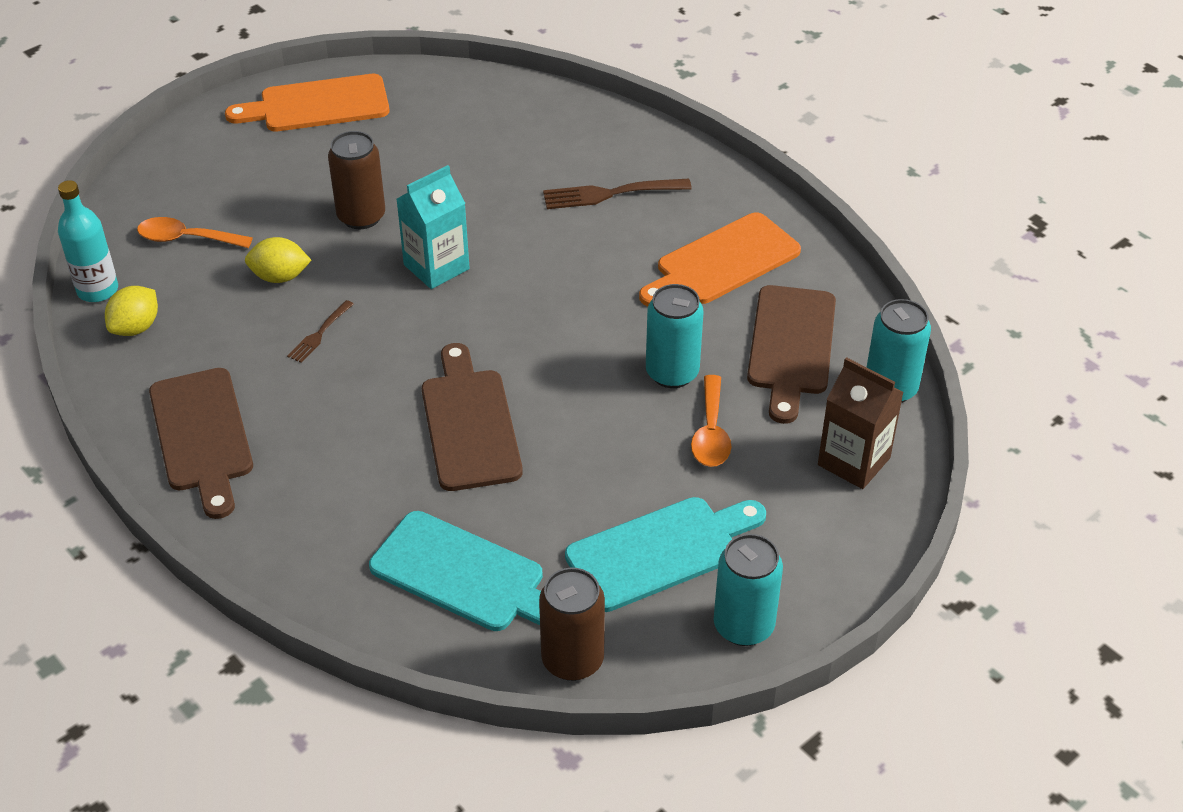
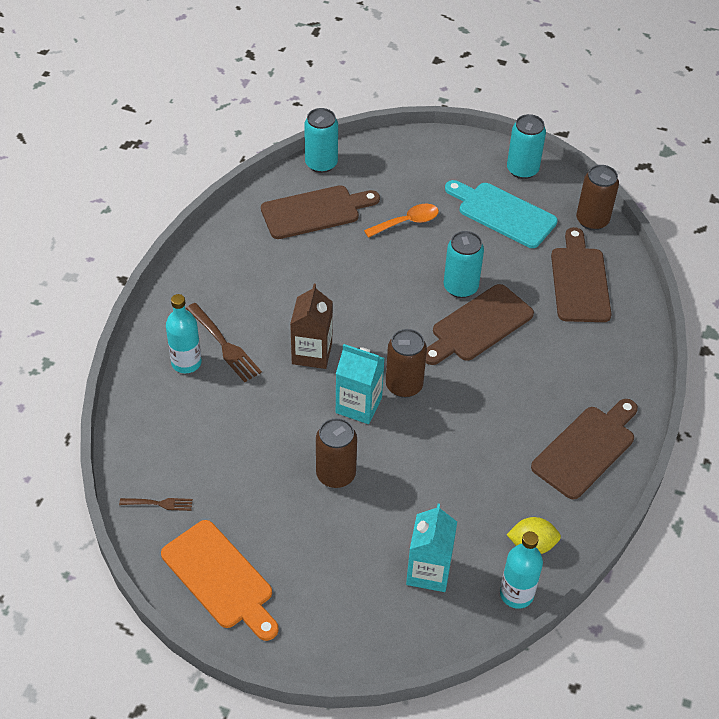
camera: 120 degrees left, 5 degrees up
orange spoon [137,217,253,248] -> turquoise carton [406,504,457,592]
yellow lemon [245,237,311,283] -> none
brown fork [287,300,354,363] -> brown fork moved to [119,498,193,511]
turquoise cutting board [369,511,543,631] -> brown cutting board [551,227,612,322]
orange cutting board [639,212,801,306] -> none
turquoise can [646,284,704,388] -> turquoise can moved to [444,231,484,298]
brown carton [818,357,904,489] -> brown carton moved to [290,284,333,369]
none -> turquoise bottle [166,294,202,373]
none -> brown can [386,329,427,398]

